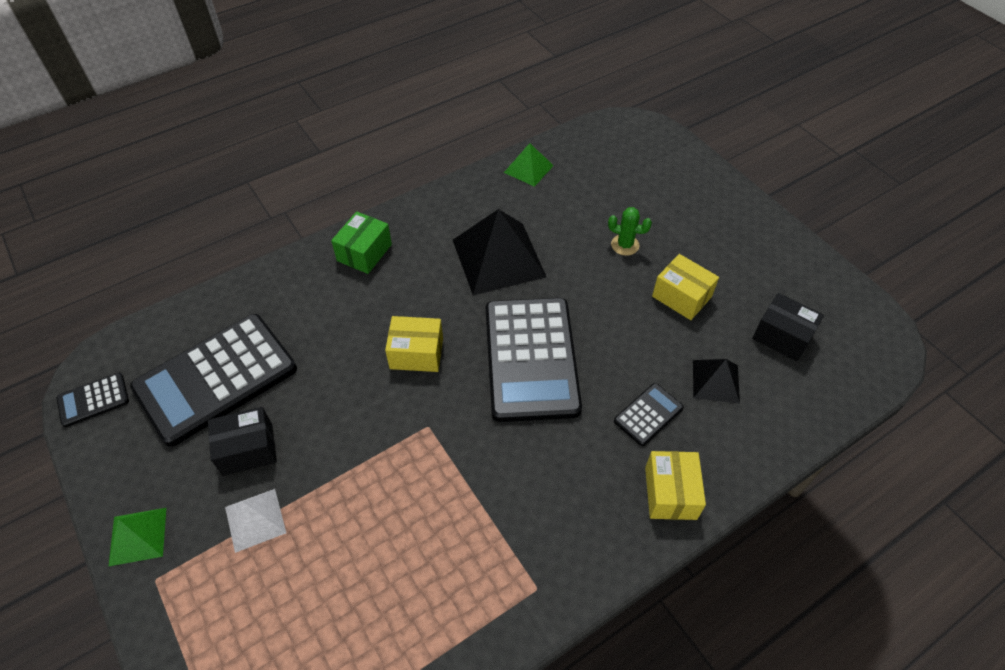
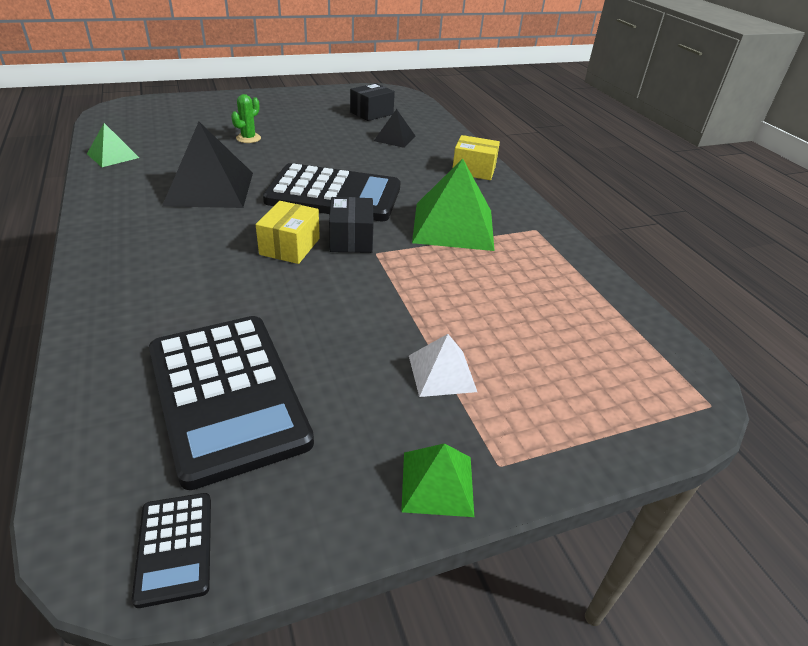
camera: 80 degrees left, 15 degrees down
black box [208,407,277,476] -> black box moved to [329,197,374,253]
green box [331,211,392,274] -> none
black calculator [614,383,684,446] -> none
yellow box [652,254,719,320] -> none
none -> green pyramid [412,159,495,251]

